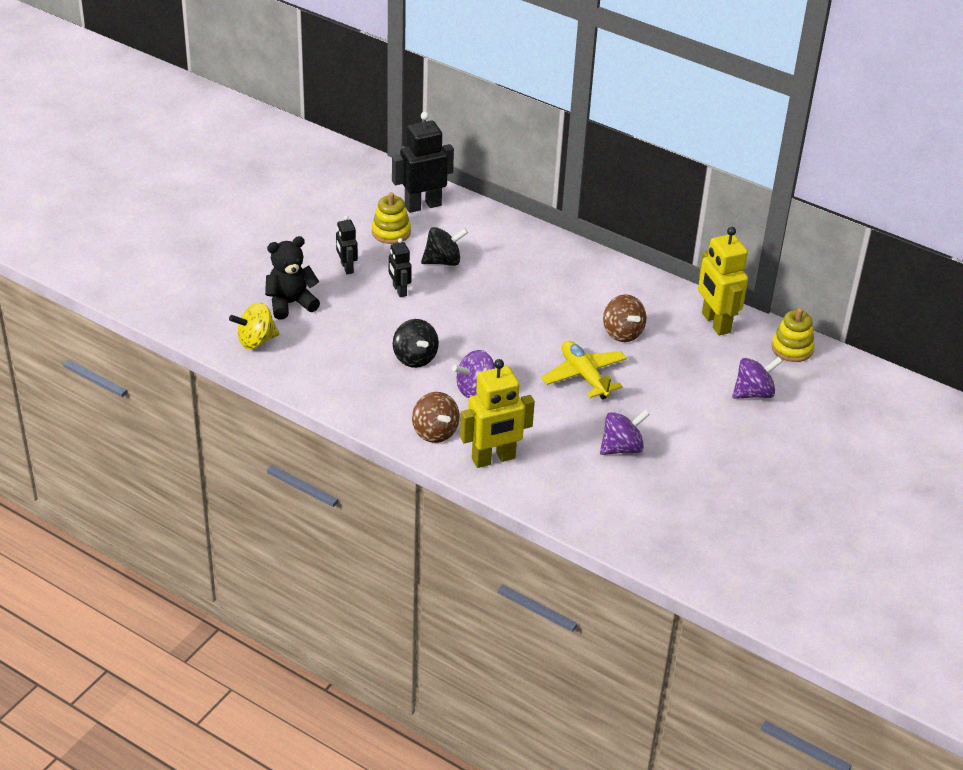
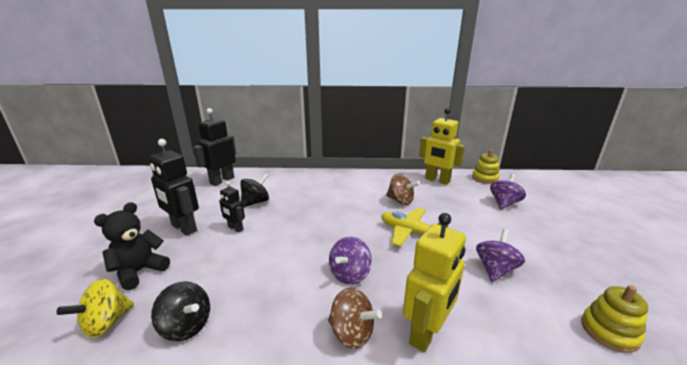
camera: 30 degrees left, 15 degrees down
black robot [336,216,358,274] -> black robot [149,139,199,236], size x1.80
yellow stacking toy [372,192,411,244] -> yellow stacking toy moved to [581,285,648,353]
black spinning top [393,319,439,368] -> black spinning top moved to [151,281,210,341]

